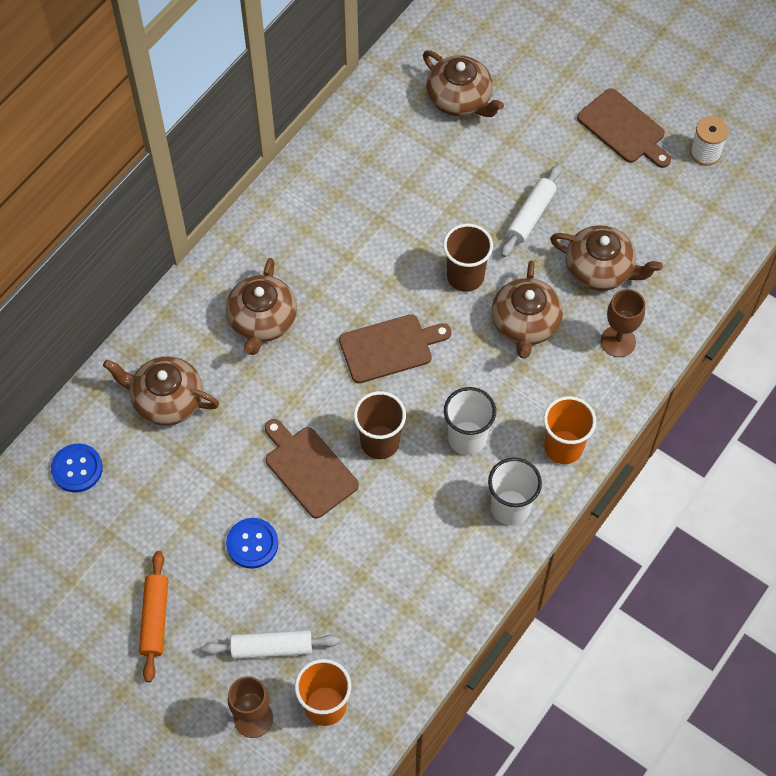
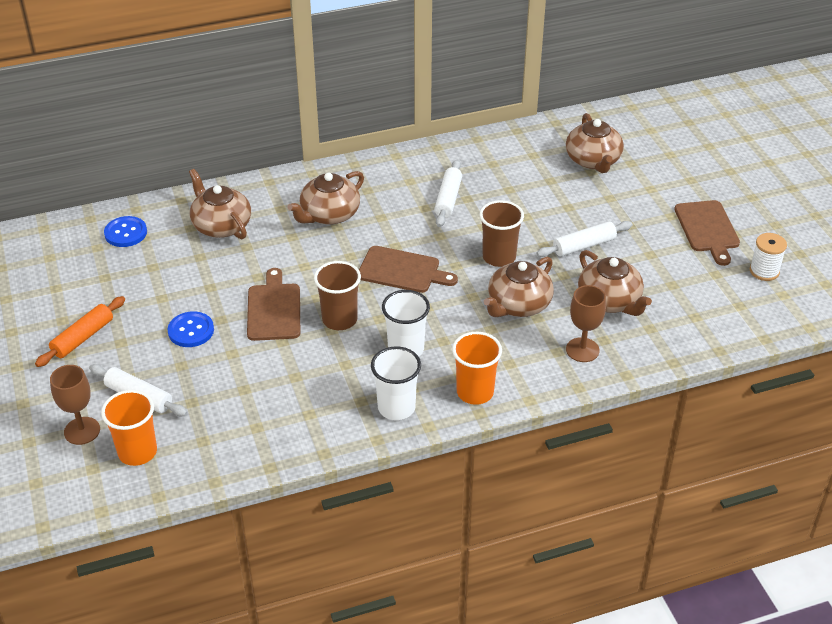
camera: 35 degrees right, 20 degrees down
none -> white rolling pin [434,160,462,227]

